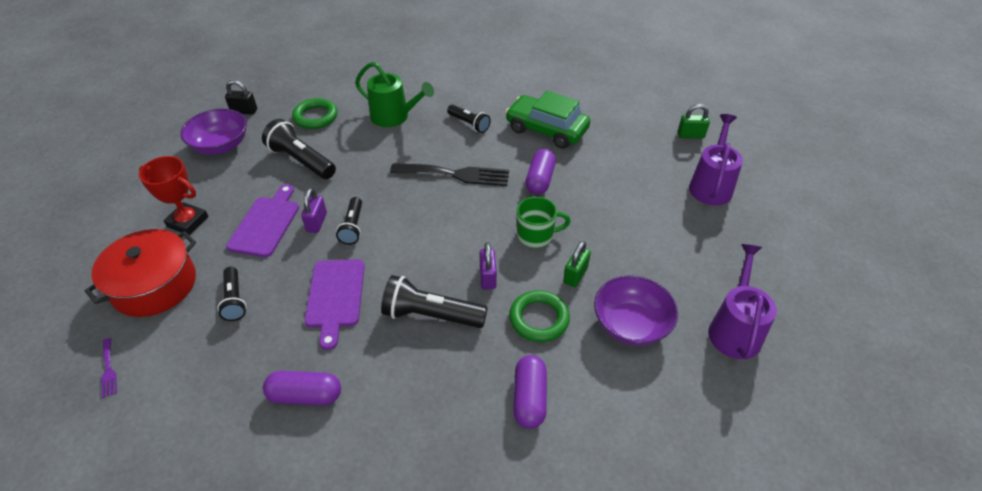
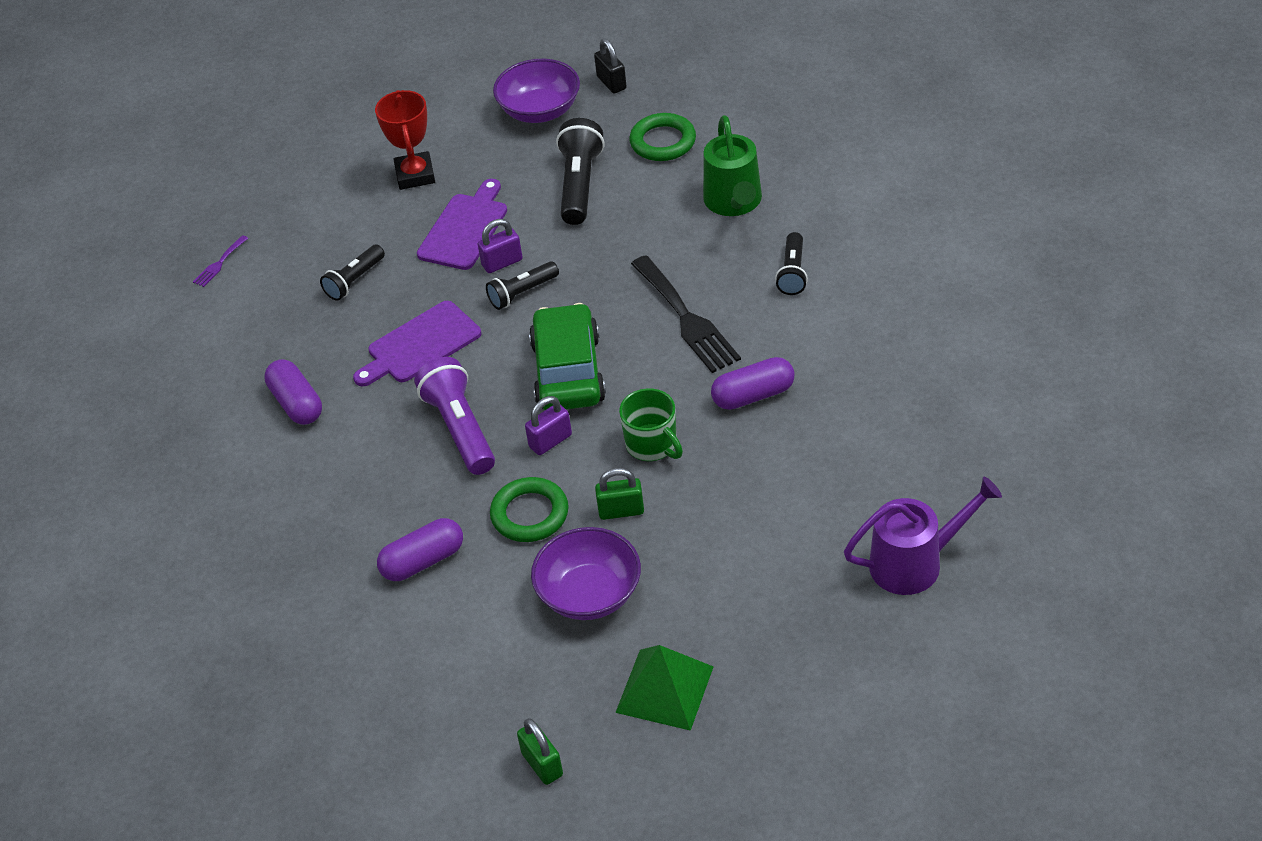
camera: 60 degrees right, 0 degrees up
red pot [85,229,196,317] -> none
purple cutting board [226,184,299,257] -> purple cutting board turned 45 degrees counterclockwise [417,179,507,270]
black flashlight [381,275,488,328] -> purple flashlight [414,357,495,475]
green car [506,91,590,149] -> green car moved to [529,303,606,410]
green padlock [678,104,710,139] -> green padlock moved to [517,718,563,785]
purple watering can [708,244,777,359] -> green pyramid [615,645,714,731]

